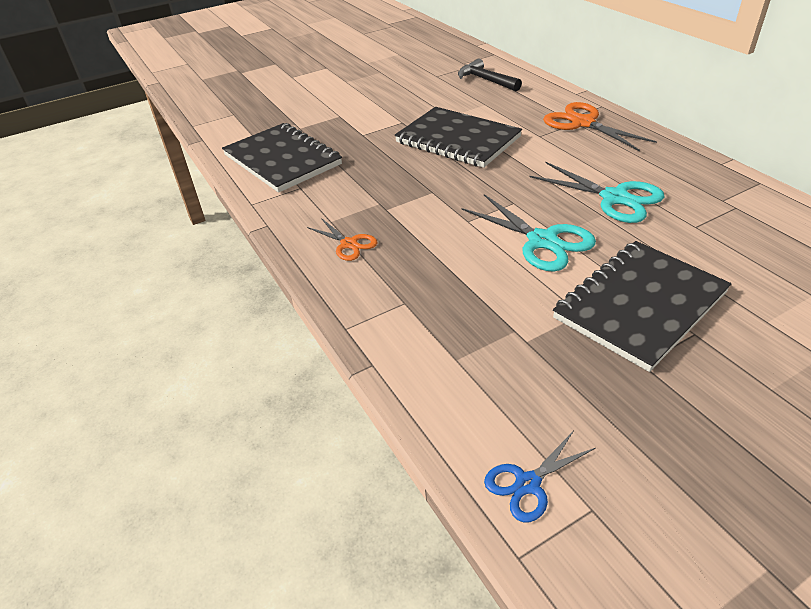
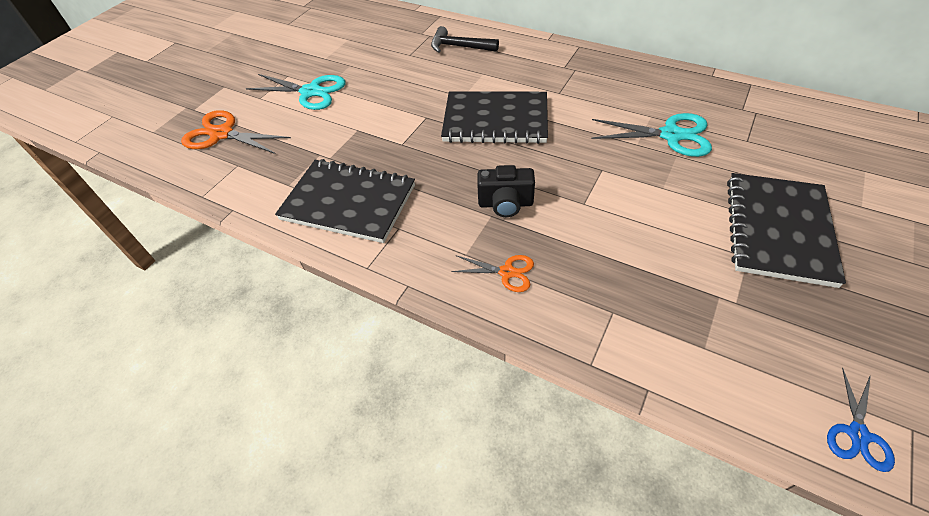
camera: 30 degrees left, 10 degrees up
turquoise scissors [462,194,596,272] -> turquoise scissors moved to [246,74,346,110]
orange scissors [543,102,657,151] -> orange scissors moved to [181,110,291,154]
none -> black camera [477,165,535,217]

